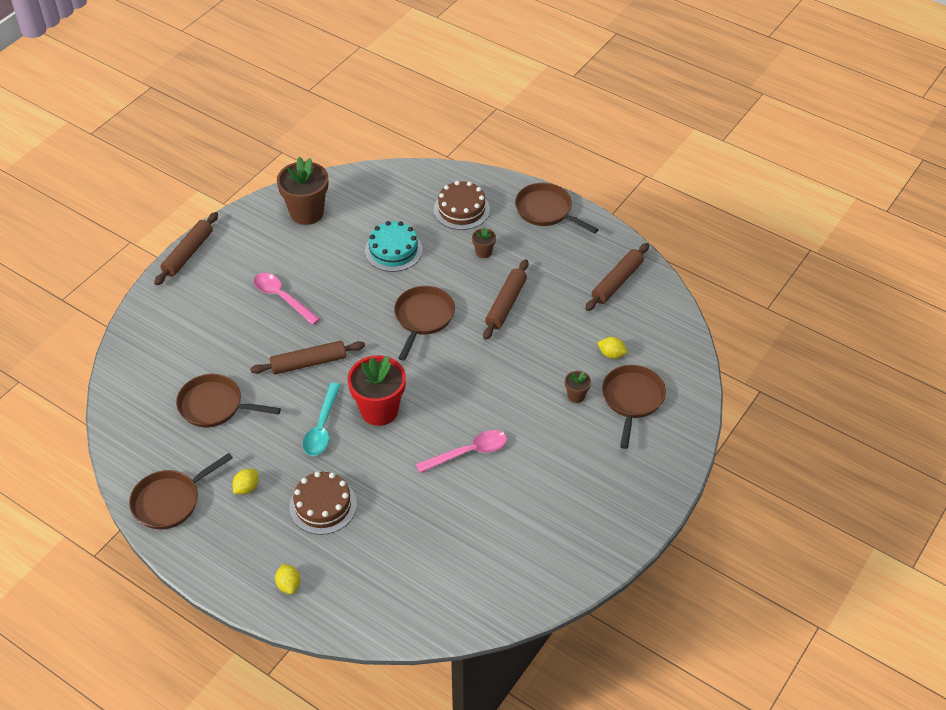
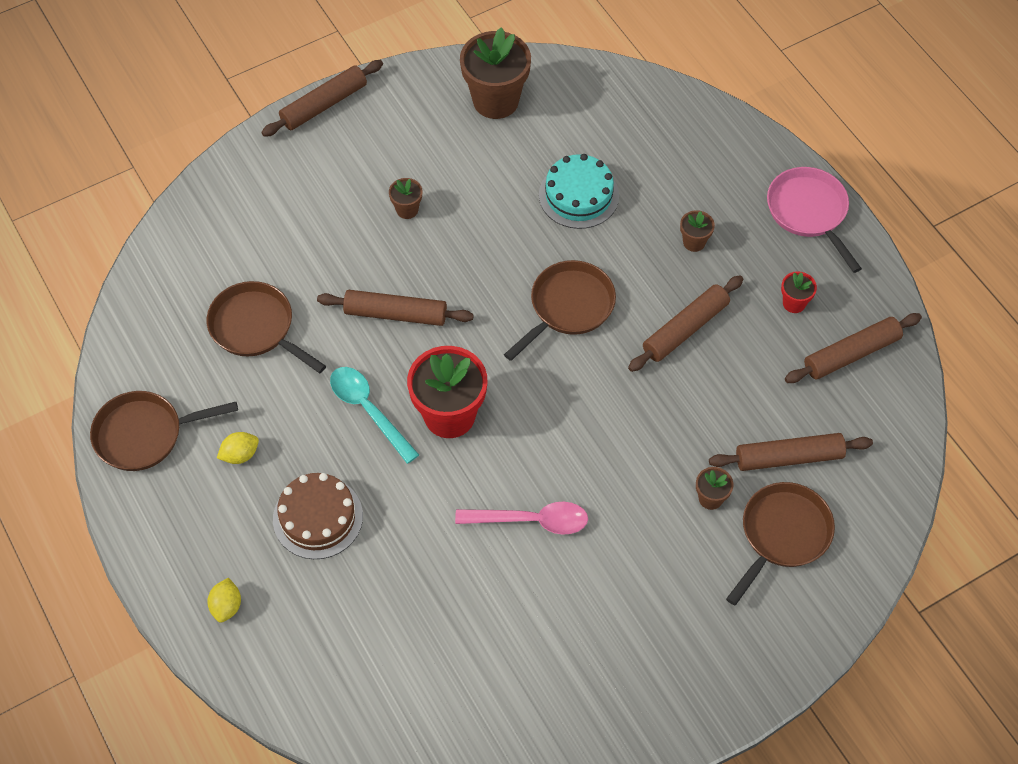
camera: 25 degrees right, 10 degrees up
pink spoon [253,273,320,325] -> brown flower pot [389,178,422,219]
turquoise spoon [303,383,341,456] -> turquoise spoon turned 105 degrees clockwise [330,367,419,464]
brown cake [434,181,490,230] -> none
brown pan [515,183,599,233] -> pink pan [767,167,862,273]
yellow lemon [597,337,627,359] -> brown rolling pin [709,433,873,471]
none -> red flower pot [781,271,817,313]

